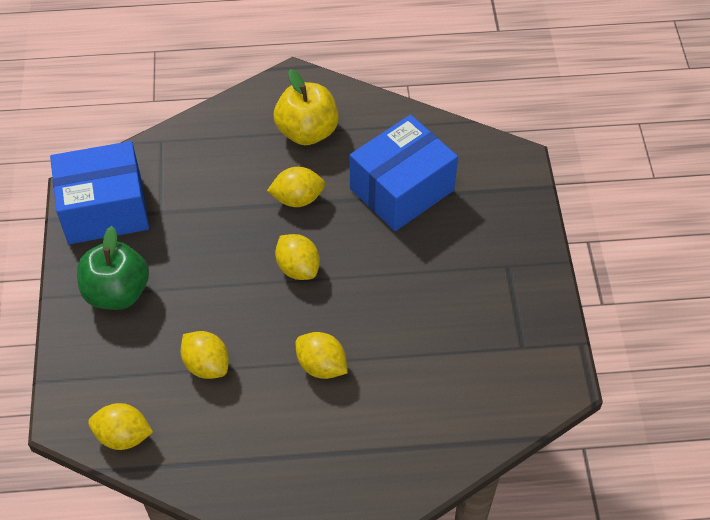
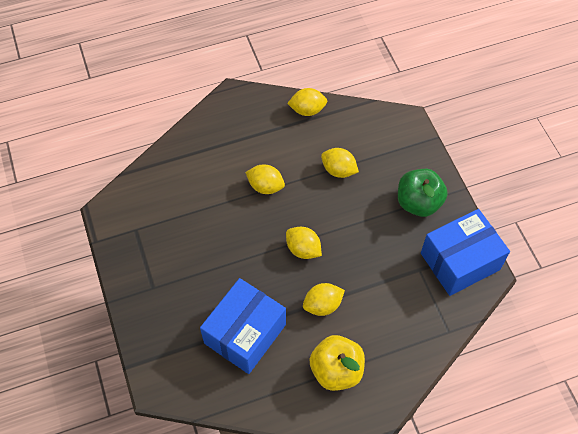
camera: 165 degrees right, 5 degrees up
yellow lemon [88,403,153,450] -> yellow lemon moved to [287,88,327,116]

